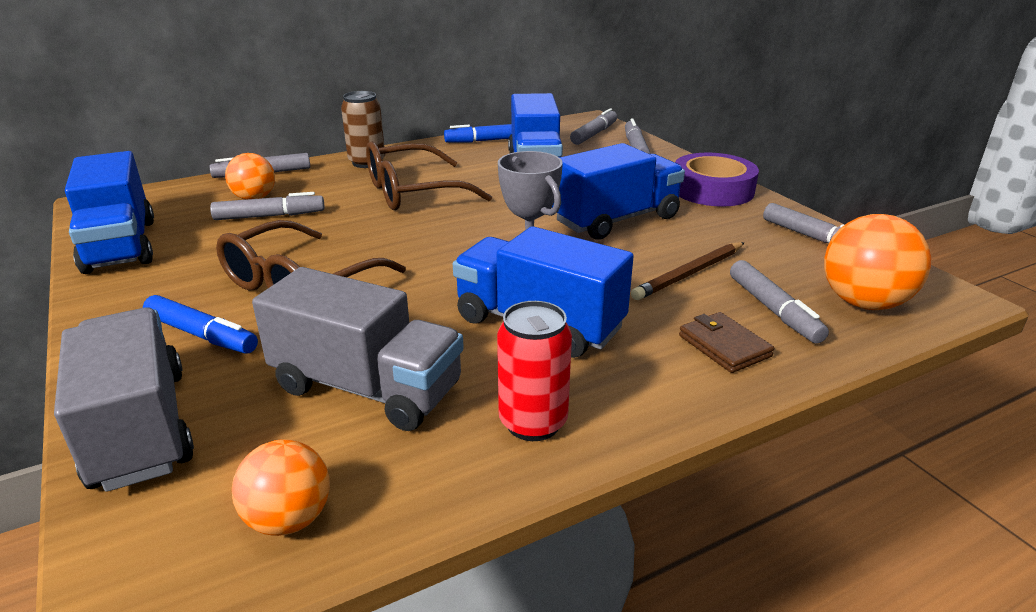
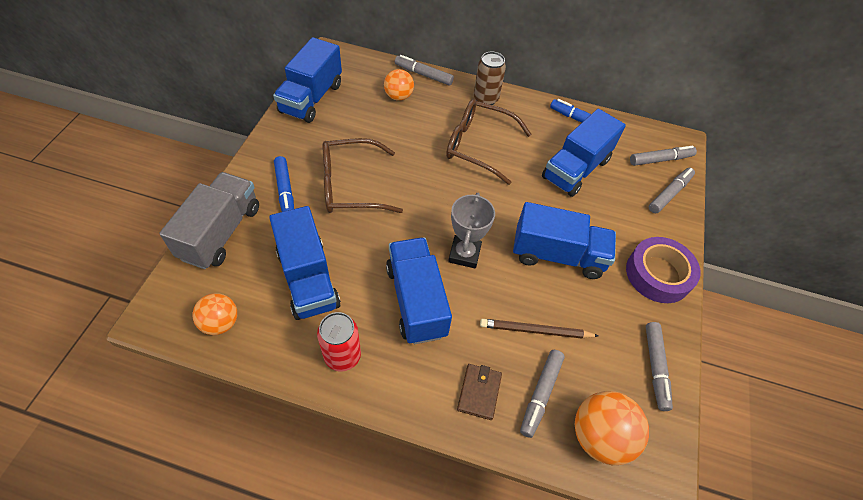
camera: 40 degrees right, 25 degrees up
grey marker [210,192,325,220] -> none
grey truck [252,267,464,431] -> blue truck [269,206,341,320]

